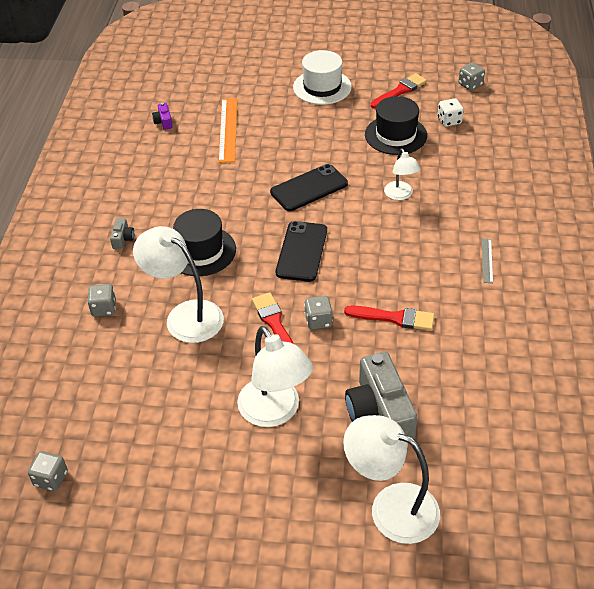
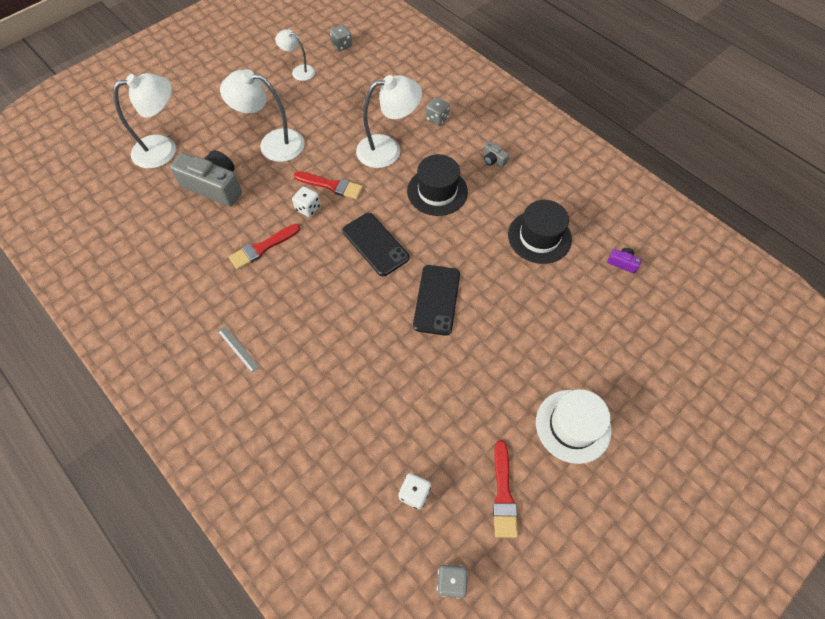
camera: 130 degrees right, 15 degrees up
orange ruler [219,98,237,163] -> none
grey dice [304,296,333,330] -> white dice [292,186,320,217]
black hat [365,96,427,155] -> black hat moved to [508,200,572,264]
white lamp [384,148,420,200] -> white lamp moved to [275,29,315,81]

